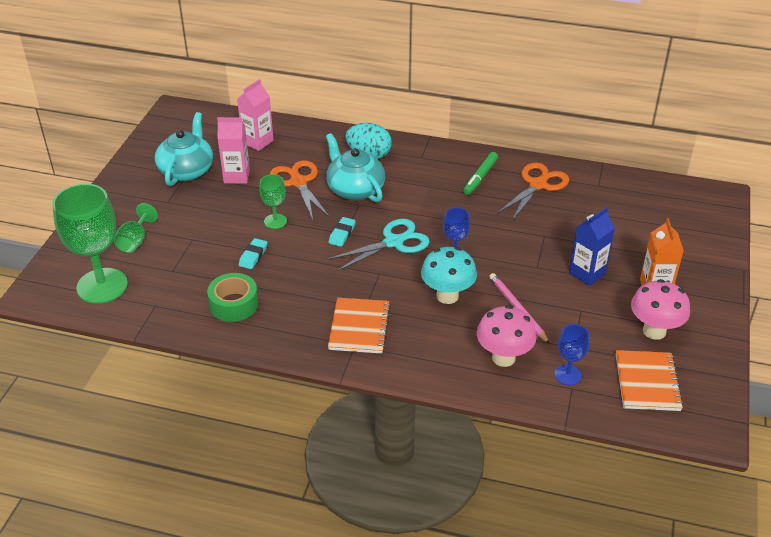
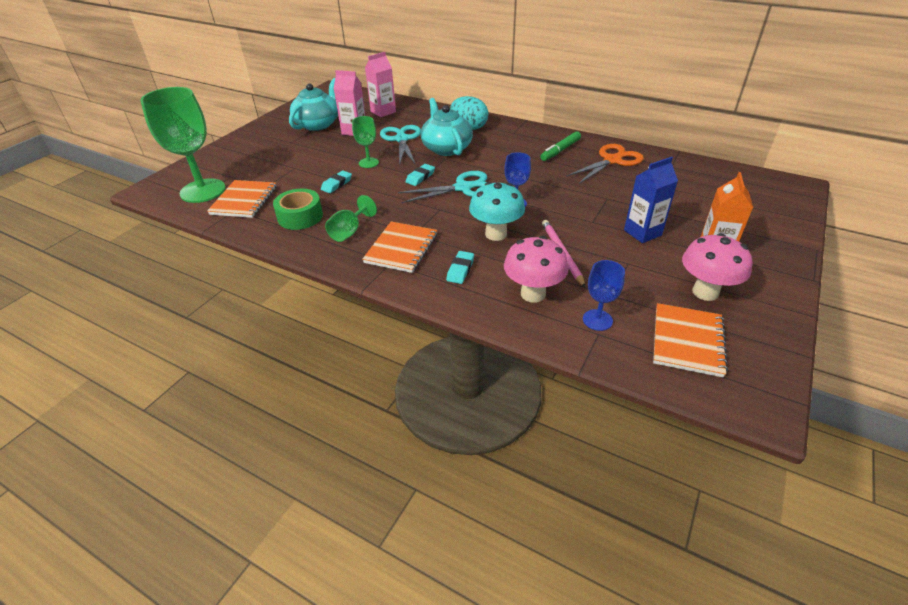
camera: 15 degrees right, 0 degrees up
green goblet [114,203,158,253] -> green goblet moved to [325,195,377,242]
orange scissors [270,160,330,220] -> turquoise scissors [380,125,421,165]
none -> orange notebook [207,180,277,218]
none -> turquoise eraser [446,251,474,284]

